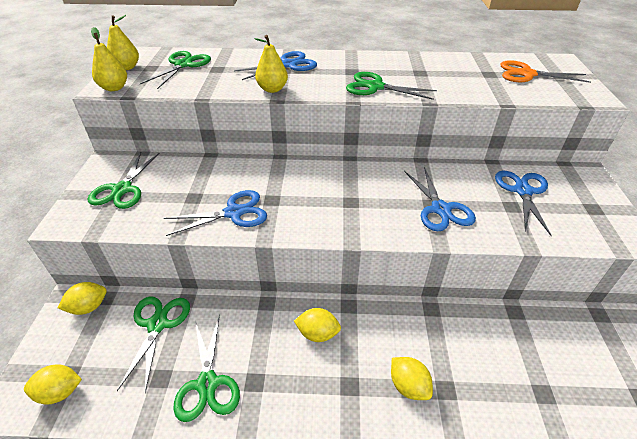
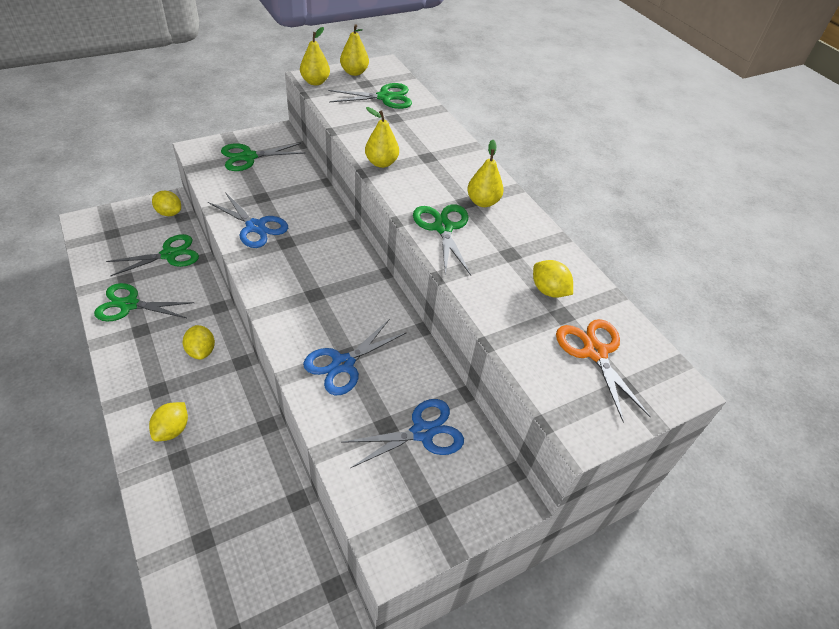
camera: 55 degrees right, 5 degrees up
yellow lemon [24,364,82,405] -> yellow lemon moved to [533,260,573,298]
green scissors [173,314,240,422] -> green scissors turned 45 degrees clockwise [94,283,194,321]
blue scissors [234,51,317,80] -> none
none -> yellow pear [467,140,504,207]

